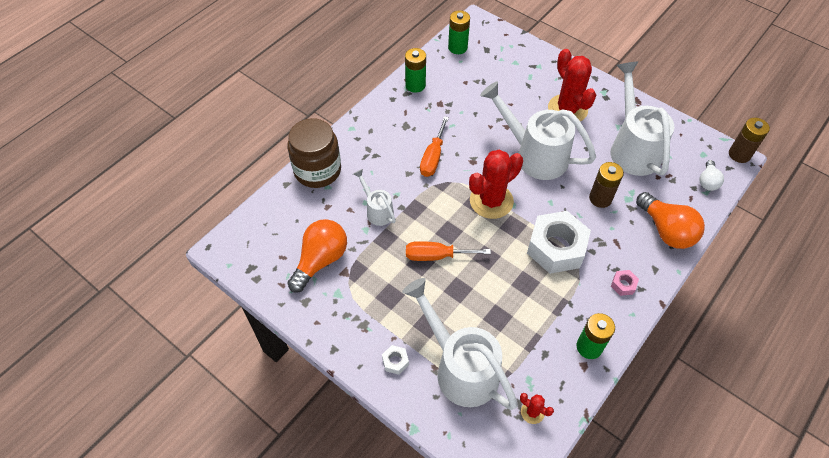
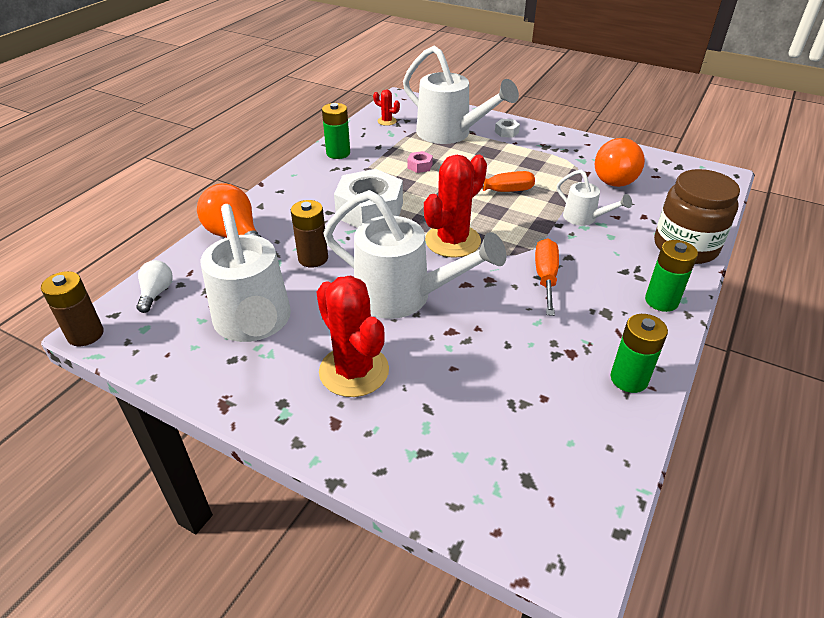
camera: 170 degrees right, 15 degrees down
green battery [448,10,470,54] -> green battery moved to [645,240,698,312]
pink nut [611,270,639,296] -> pink nut moved to [407,151,433,173]

